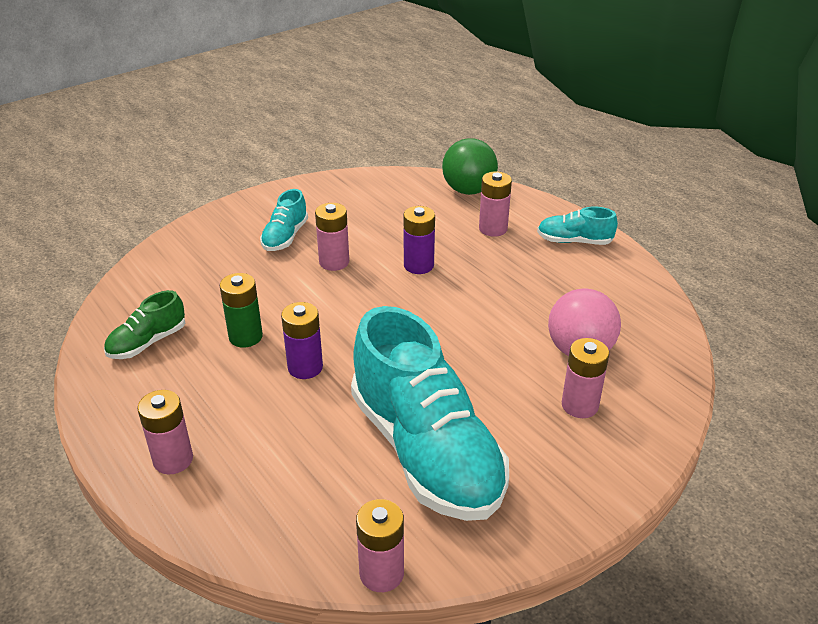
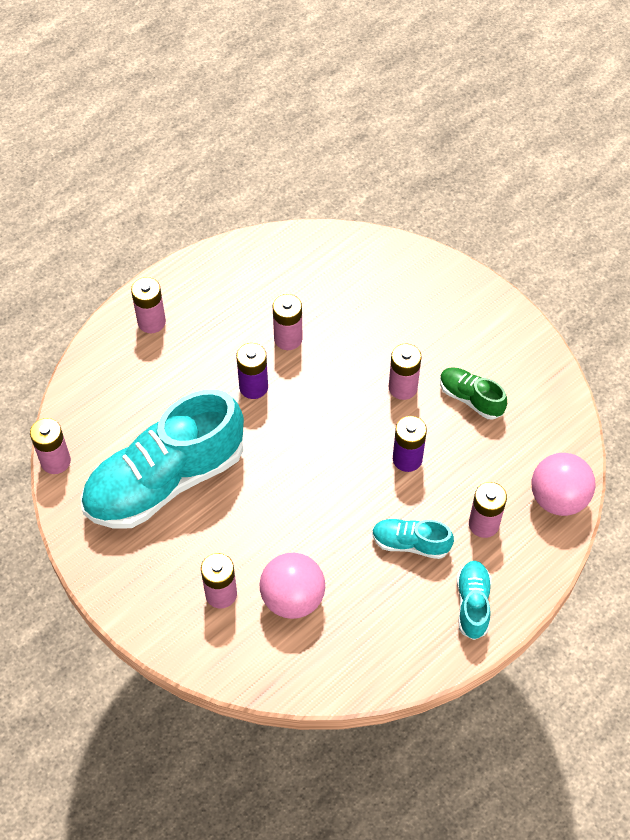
camera: 85 degrees right, 20 degrees up
green shoe [104,290,185,359] -> green shoe moved to [440,367,507,419]
green battery [220,273,263,347] -> pink battery [273,294,303,350]
turquoise shoe [260,189,308,251] -> turquoise shoe moved to [372,519,454,559]
green ball [442,138,498,195] -> pink ball [531,453,595,516]

